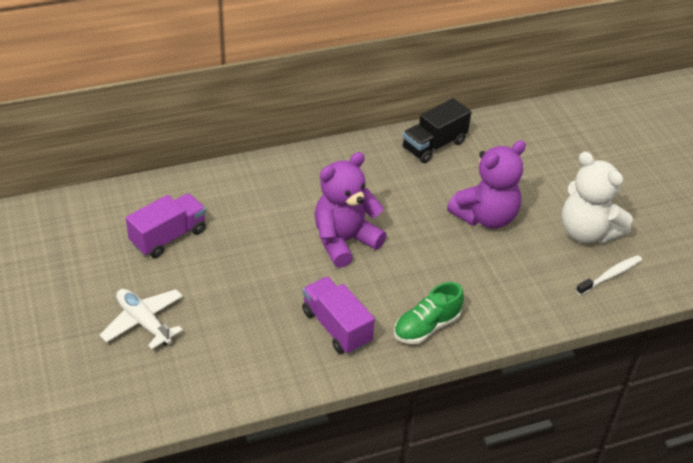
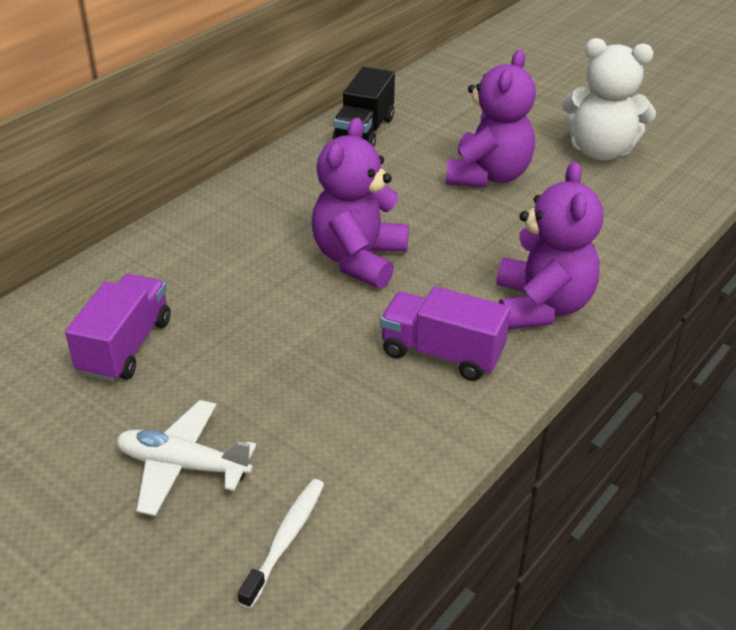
camera: 30 degrees left, 5 degrees down
green shoe [394,282,464,344] -> purple teddy bear [497,162,603,329]
white toothbrush [576,255,642,295] -> white toothbrush moved to [238,479,324,609]

